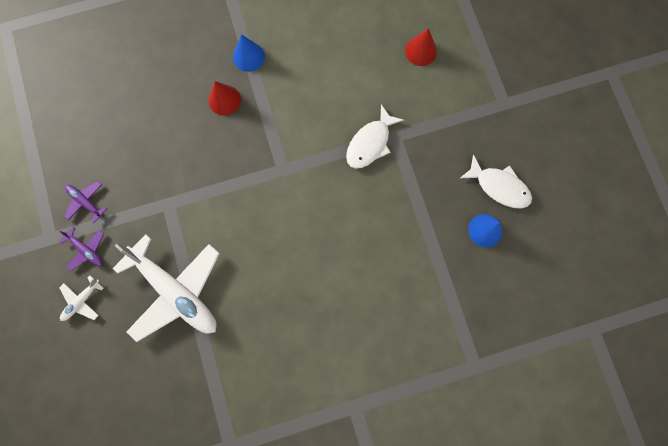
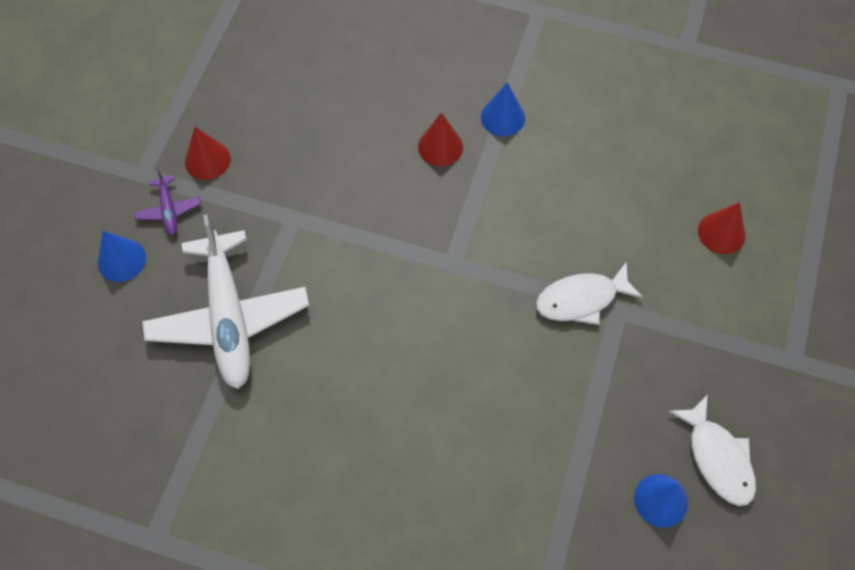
camera: 35 degrees right, 15 degrees down
white plane [59,275,104,321] -> blue cone [98,231,146,282]
purple plane [64,181,107,223] -> red cone [185,127,231,180]

